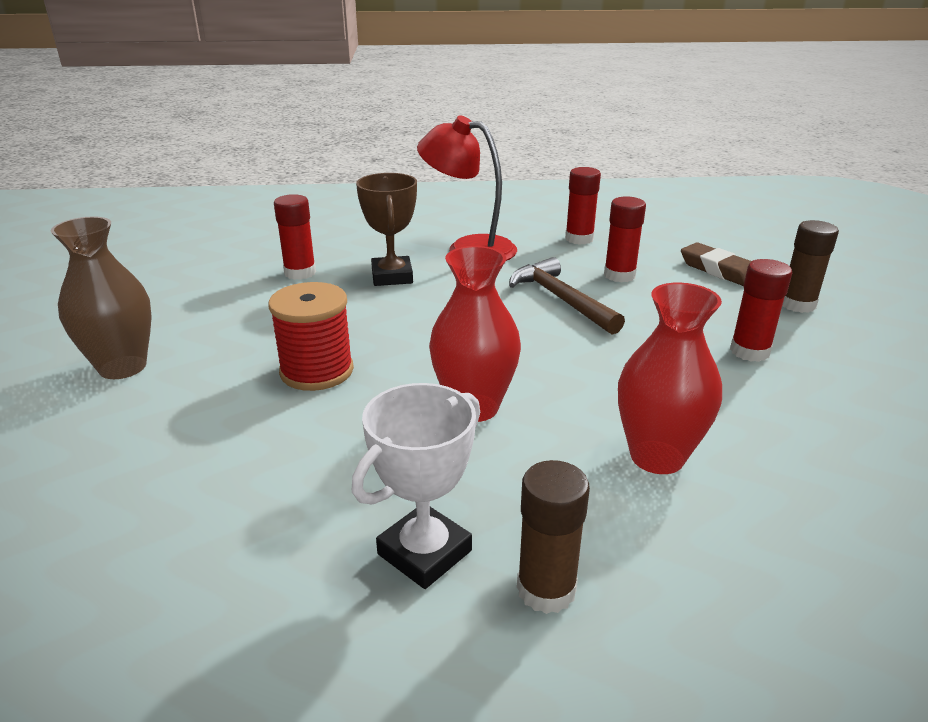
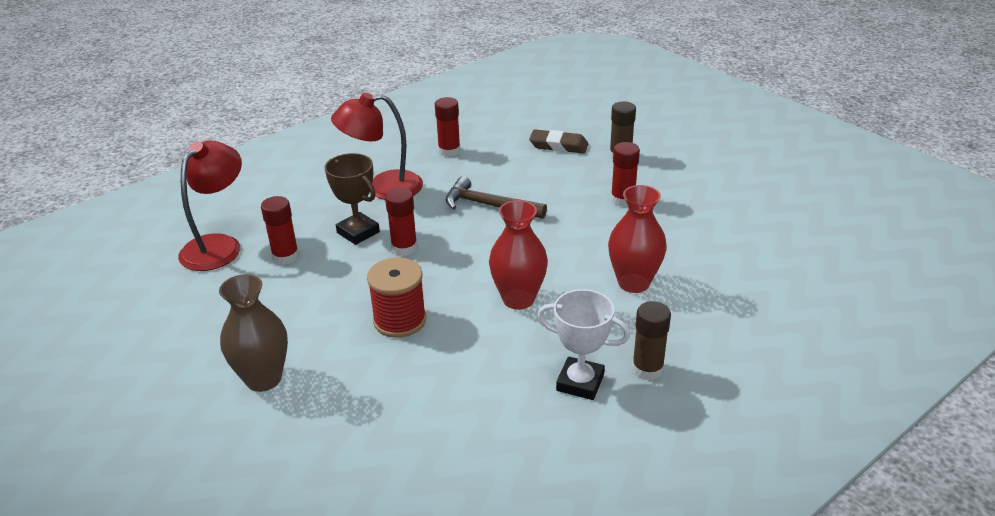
camera: 35 degrees left, 5 degrees up
white trophy [352,383,480,589] -> white trophy turned 75 degrees counterclockwise [538,289,630,400]
red glue stick [604,196,646,282] -> red glue stick moved to [385,188,418,256]
none -> red lamp [178,141,242,271]

